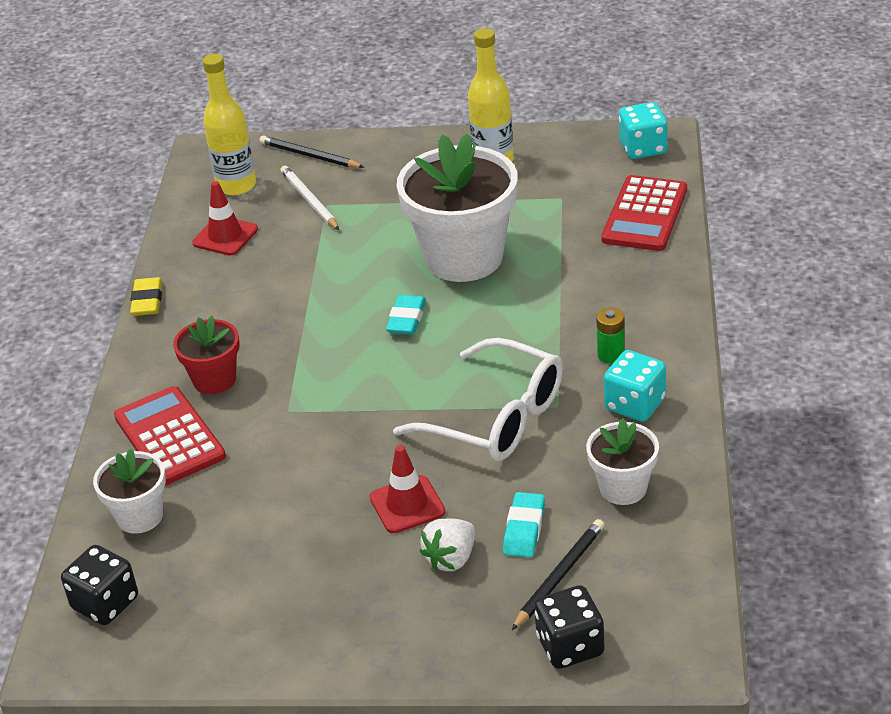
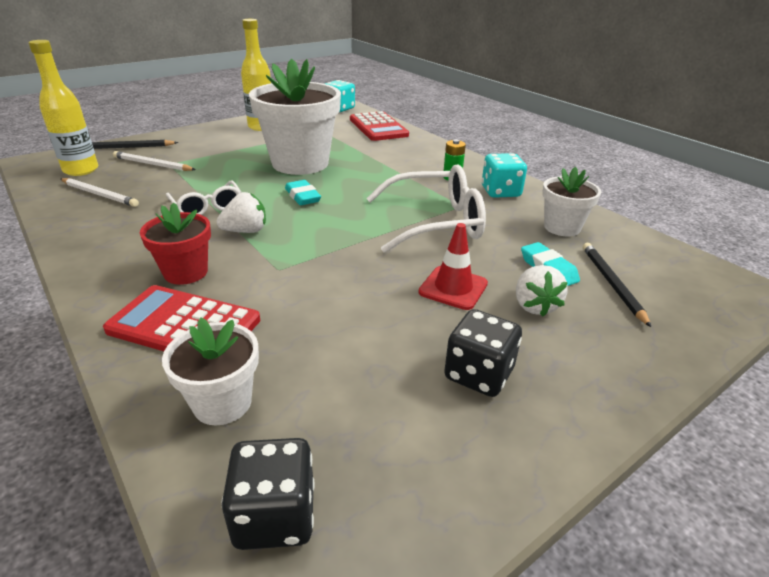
camera: 45 degrees left, 5 degrees down
yellow eraser [130,277,162,316] -> none
red traffic cone [192,181,258,256] -> white pencil [61,178,139,207]
black dice [534,585,605,669] -> black dice moved to [444,309,522,397]
none -> white glasses [166,180,242,215]
none -> white strawberry [216,192,266,233]

